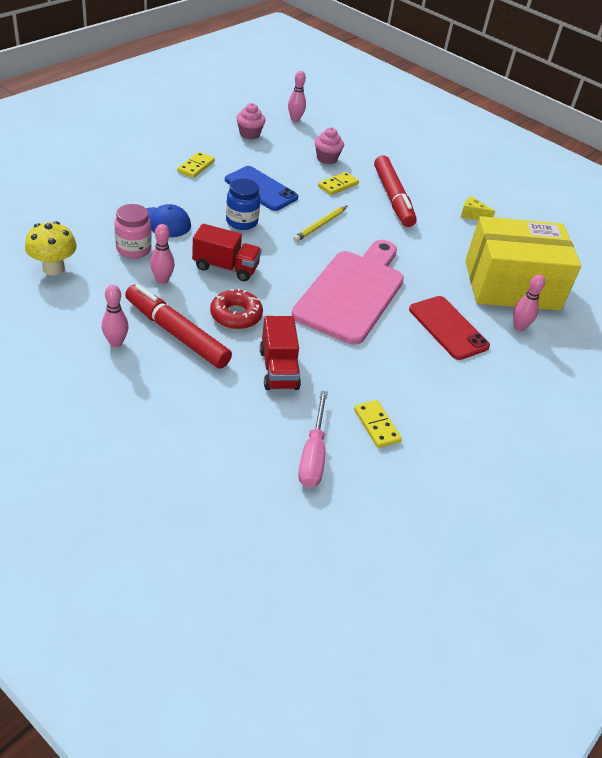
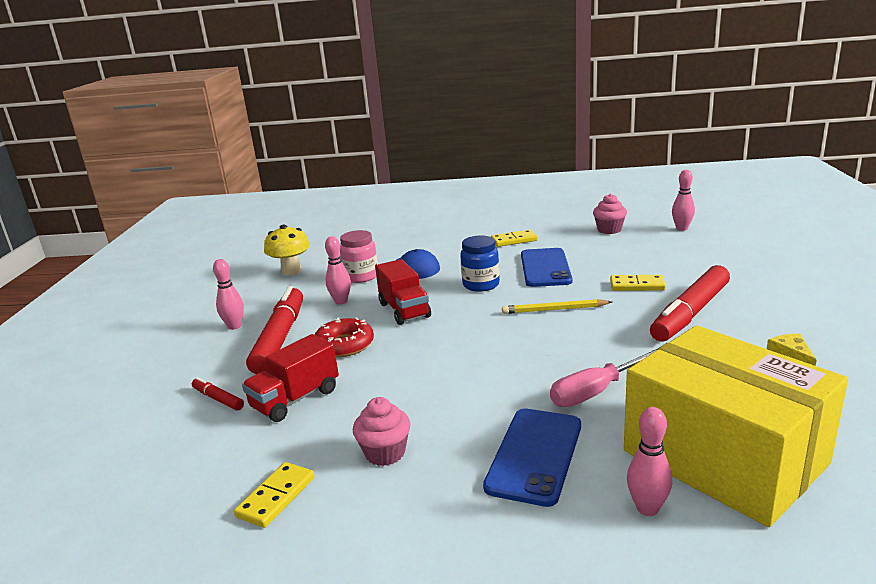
camera: 60 degrees right, 20 degrees down
pink cutting board [292,240,404,345] -> none
pink screwdriver [298,391,328,488] -> pink screwdriver moved to [550,348,658,407]
pink cupcake [315,127,344,164] -> pink cupcake moved to [353,397,411,466]
red phone [409,296,490,360] -> blue phone [483,409,581,507]
none -> red marker [192,377,244,411]

